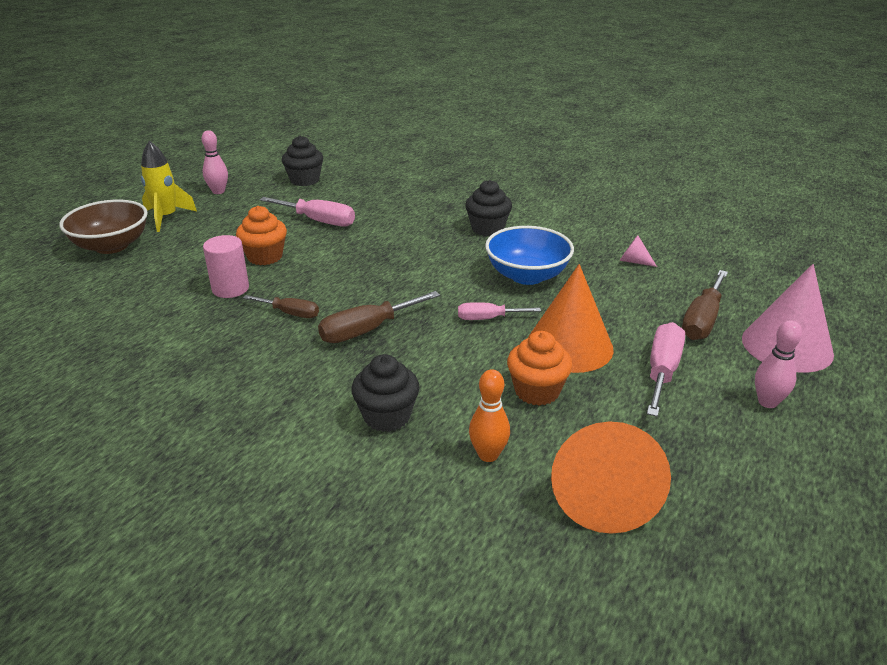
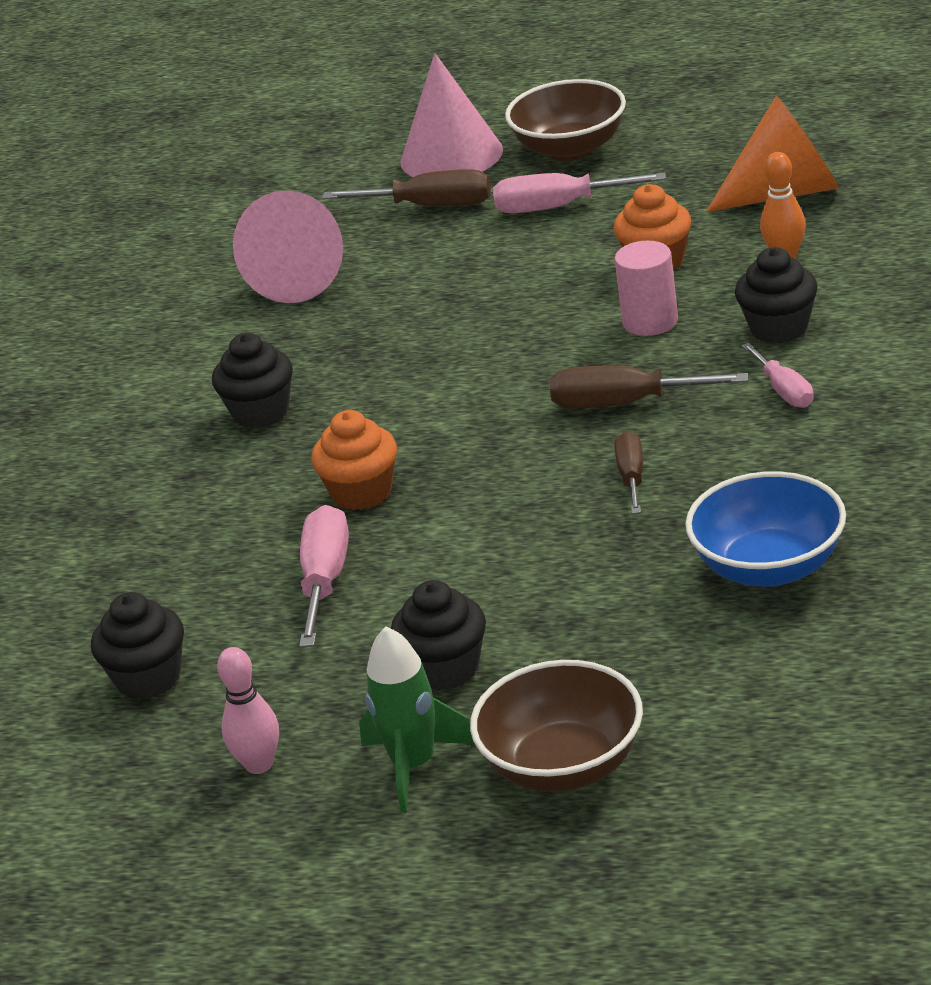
camera: 105 degrees left, 0 degrees up
yellow rocket [141,141,197,232] -> green rocket [359,626,475,813]
pink cylinder [203,235,249,298] -> pink cylinder moved to [614,240,678,336]
orange cupcake [236,206,287,265] -> orange cupcake moved to [311,410,397,510]
brown screwdriver [318,291,440,343] -> brown screwdriver turned 150 degrees clockwise [550,366,748,409]
pink screwdriver [458,302,541,320] -> pink screwdriver moved to [742,343,814,408]
blue bowl [485,226,574,285] -> blue bowl moved to [685,471,846,587]
orange cone [528,264,614,373] -> none
pink cone [620,235,657,267] -> pink cone [233,190,343,303], size x2.37
pink bowling pin [755,320,802,408] -> brown bowl [505,79,626,161]
none -> black cupcake [391,580,486,690]

